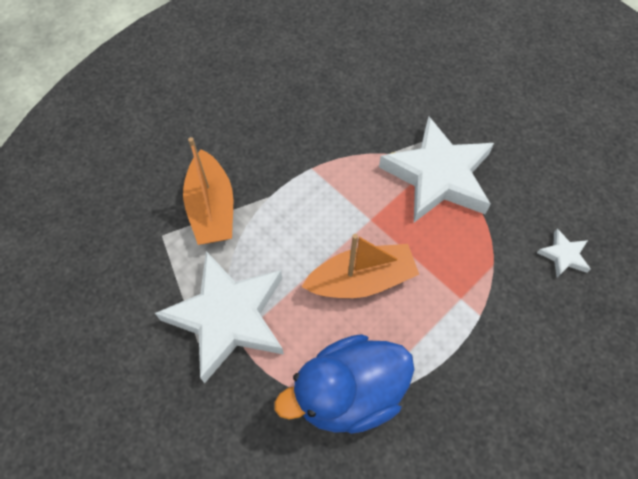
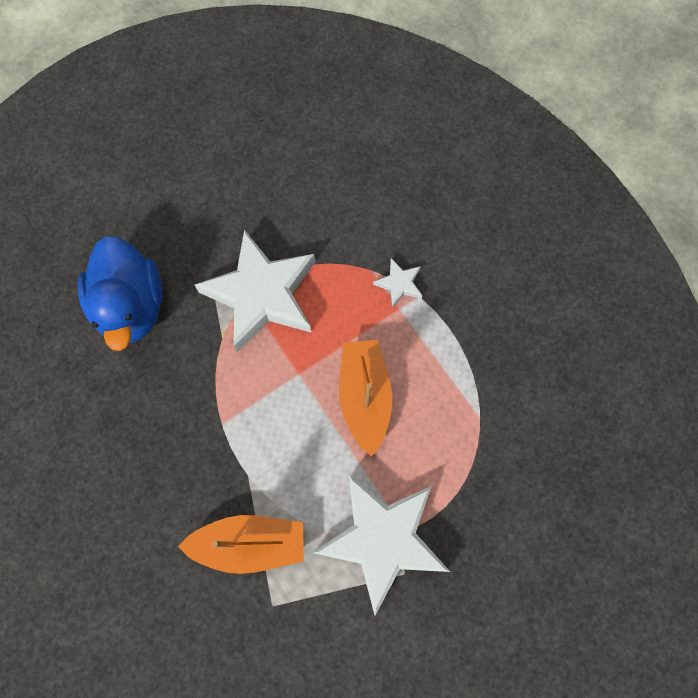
camera: 80 degrees left, 10 degrees up
blue duck [274,334,414,434] -> blue duck moved to [78,236,163,351]
white star [537,229,591,278] -> white star moved to [373,258,422,308]

